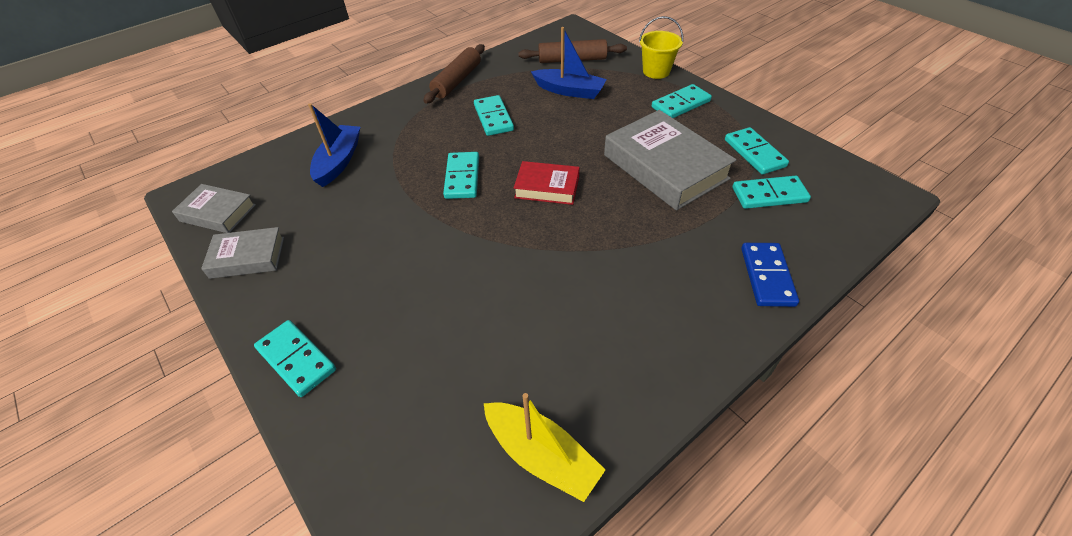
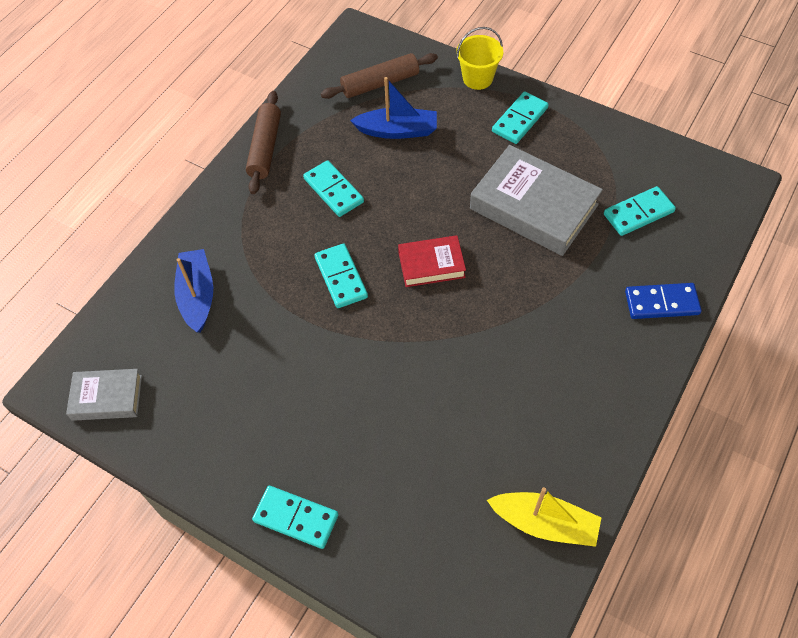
camera: 20 degrees left, 10 degrees up
grey book [201,227,284,279] -> none
turquoise domino [725,127,789,175] -> none
blue domino [741,243,799,307] -> blue domino turned 75 degrees counterclockwise [625,283,701,319]

